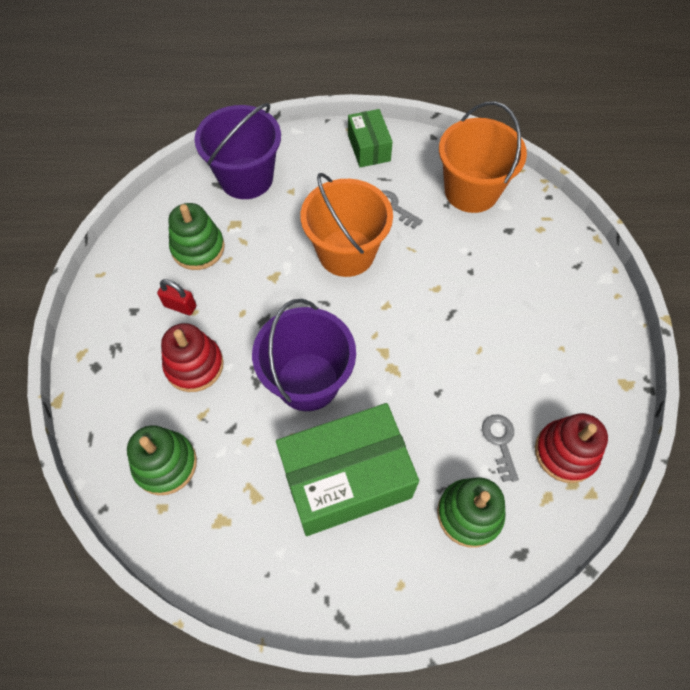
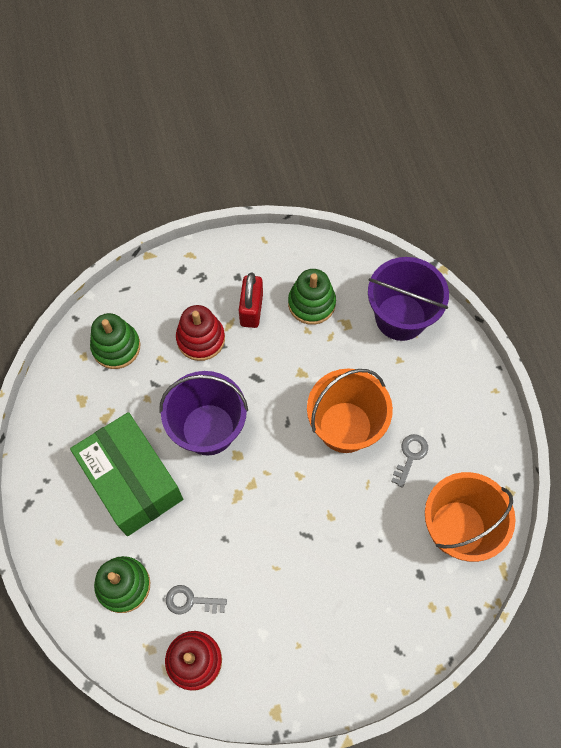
camera: 75 degrees right, 5 degrees up
red padlock [157,279,196,315] -> red padlock [239,272,263,328], size x1.52
green box [348,109,393,167] -> none
grey key [482,415,519,482] -> grey key turned 150 degrees counterclockwise [166,585,227,614]

